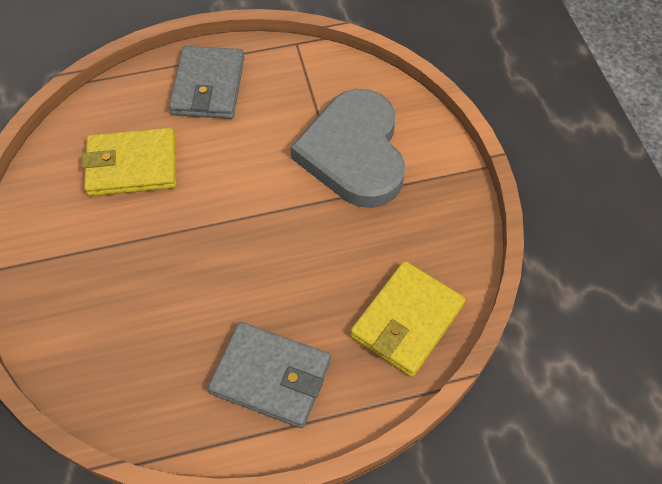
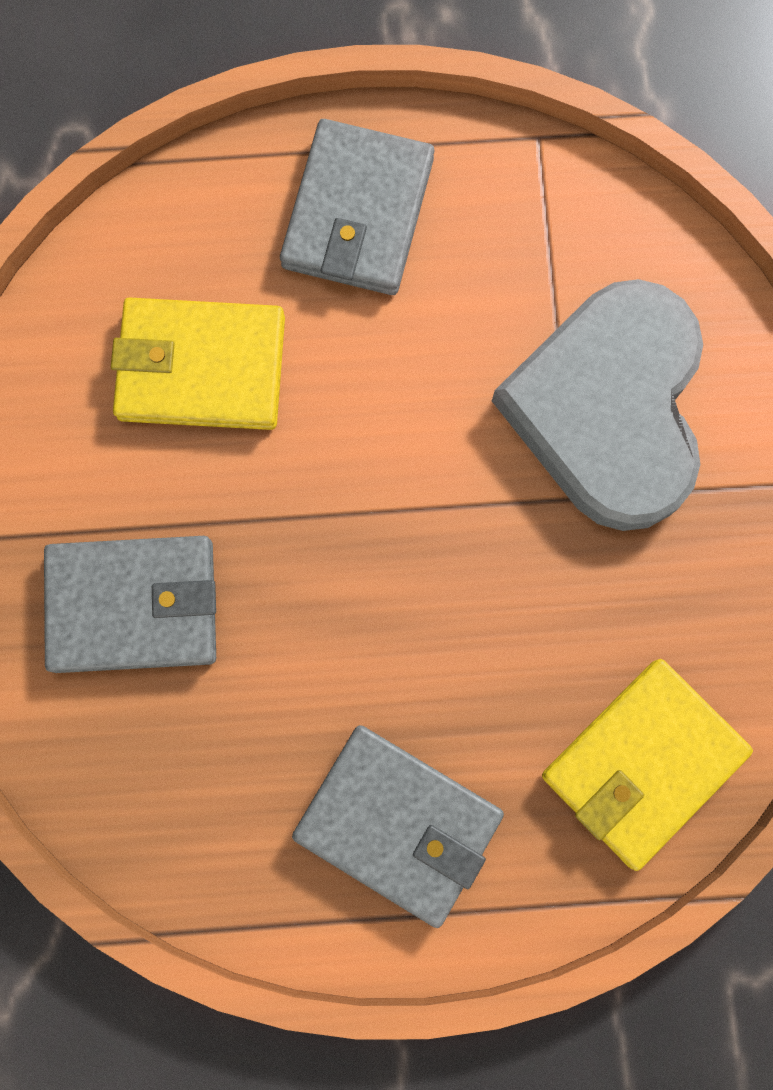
camera: 10 degrees right, 20 degrees up
none -> grey wallet [44,536,216,673]

